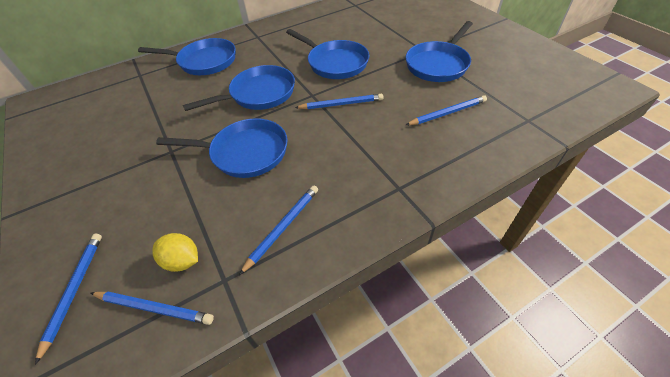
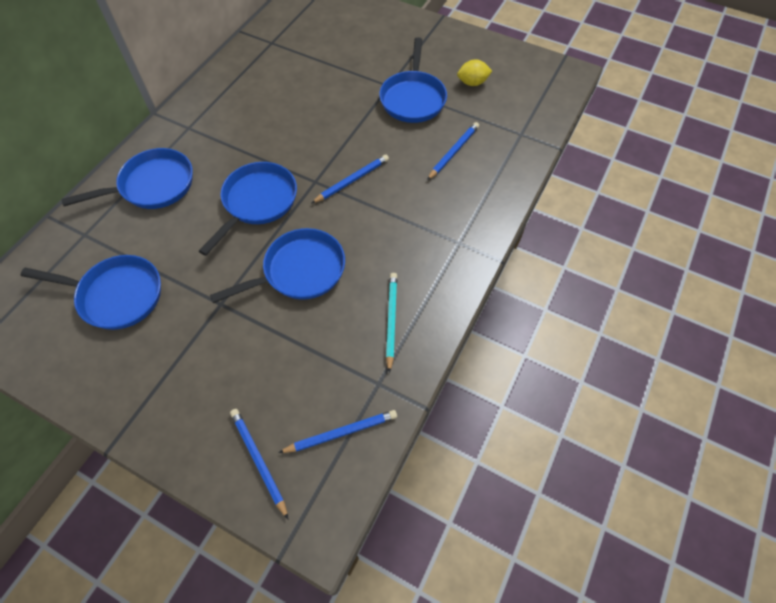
camera: 35 degrees left, 10 degrees up
yellow lemon [152,233,198,272] -> yellow lemon moved to [457,60,492,86]
blue pencil [239,186,318,275] -> turquoise pencil [386,273,397,373]
blue pan [286,29,369,79] -> blue pan moved to [21,255,161,330]

